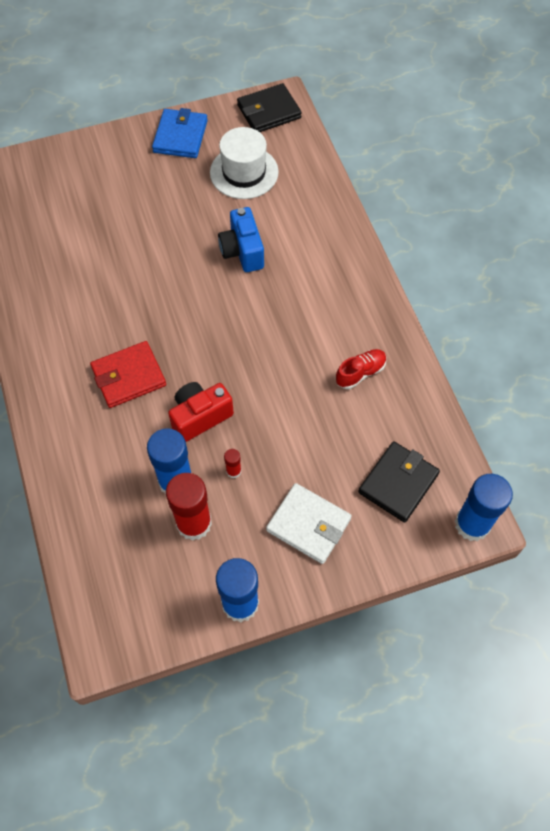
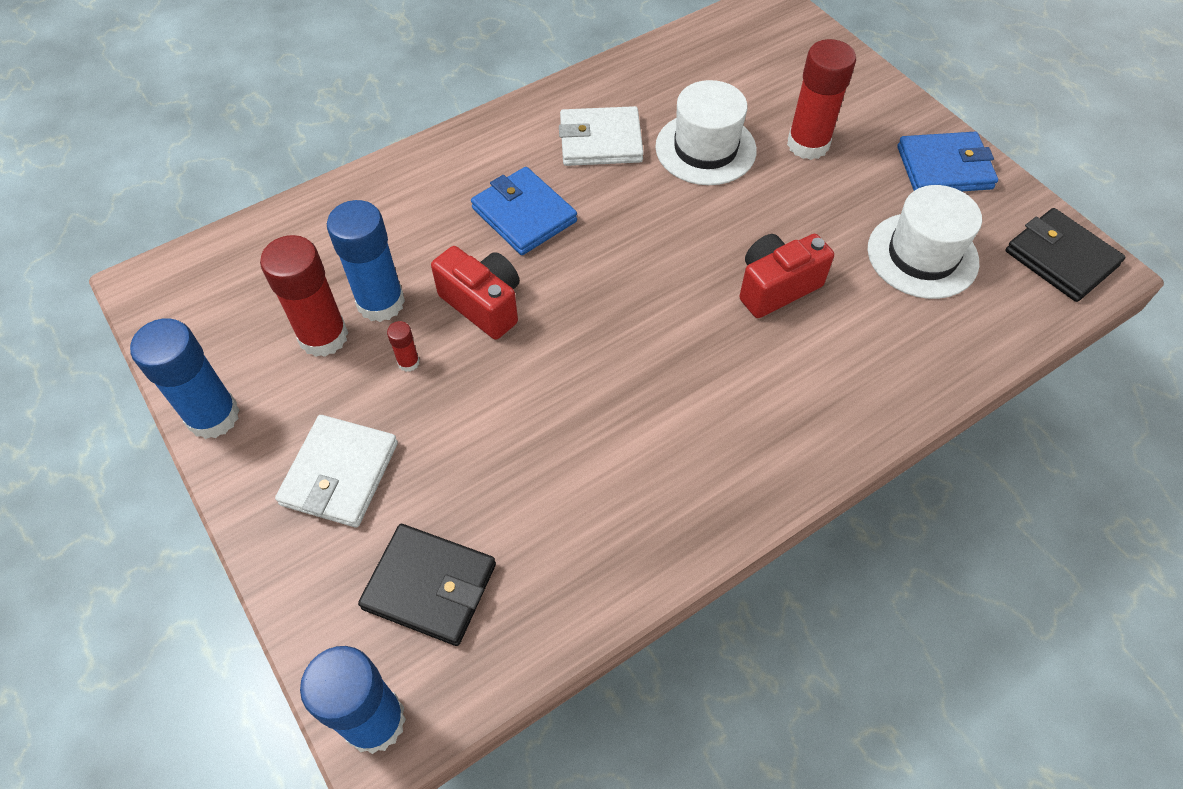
camera: 75 degrees right, 5 degrees down
red wallet [90,341,166,408] -> blue wallet [471,167,577,255]
blue camera [218,207,264,272] -> red camera [739,234,834,318]
red shoe [336,349,387,389] -> none
none -> white wallet [559,106,644,166]
none -> white hat [655,80,757,185]
none -> red glue stick [787,39,856,160]

